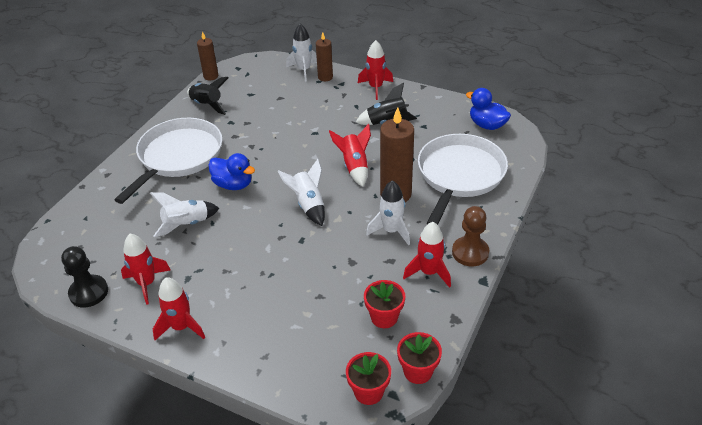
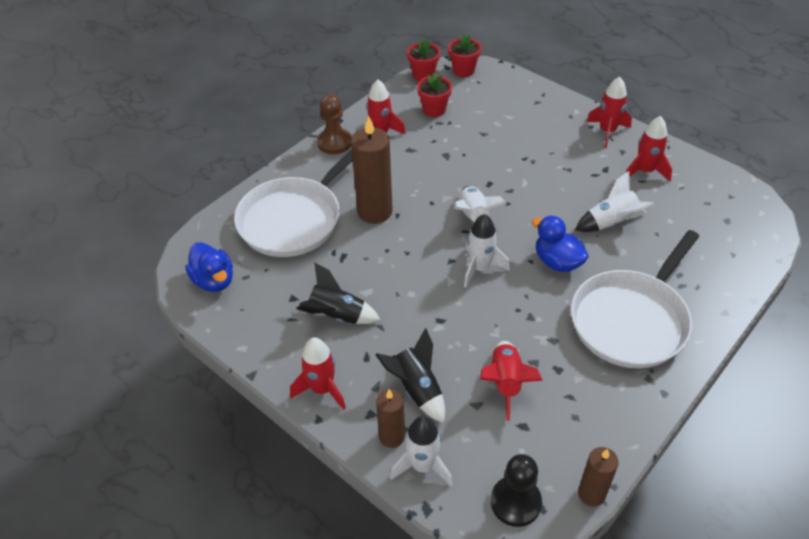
camera: 165 degrees left, 5 degrees up
black pawn [61,246,108,308] -> black pawn moved to [491,454,542,527]
black rocket [187,77,228,115] -> black rocket moved to [375,328,445,423]
red rocket [329,123,371,187] -> red rocket moved to [480,341,543,421]
white rocket [366,180,410,246] -> white rocket moved to [464,214,510,288]

